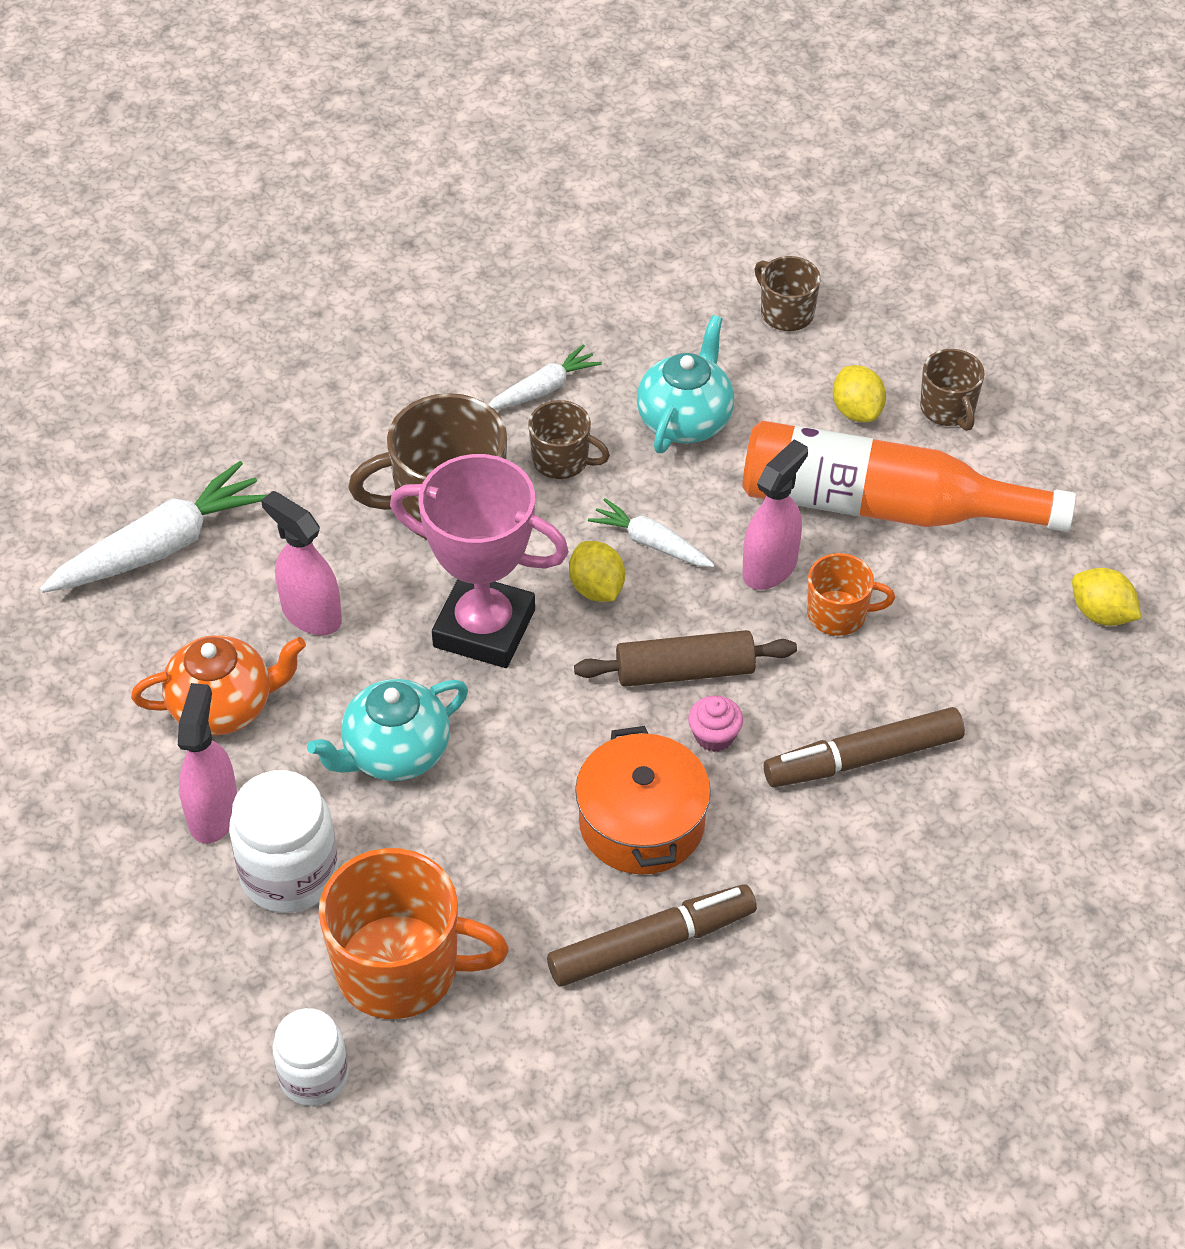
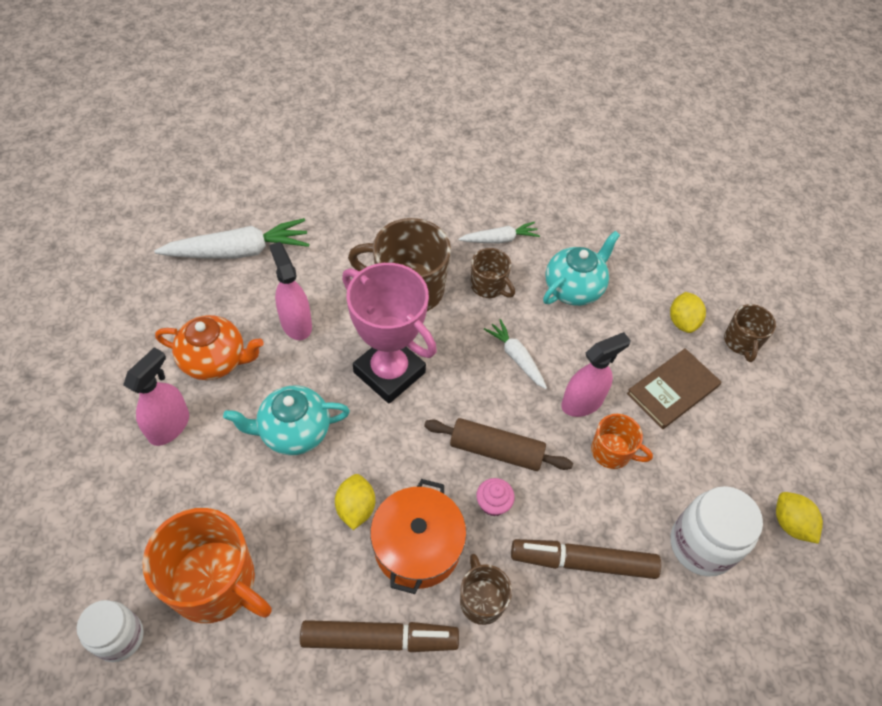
camera: 20 degrees right, 5 degrees up
white jar [229,770,338,913] -> white jar moved to [671,486,763,576]
yellow lemon [569,541,625,602] -> yellow lemon moved to [335,474,375,530]
orange bottle [742,421,1076,532] -> brown book [627,348,721,429]
brown mug [755,256,821,331] -> brown mug moved to [460,554,512,625]

